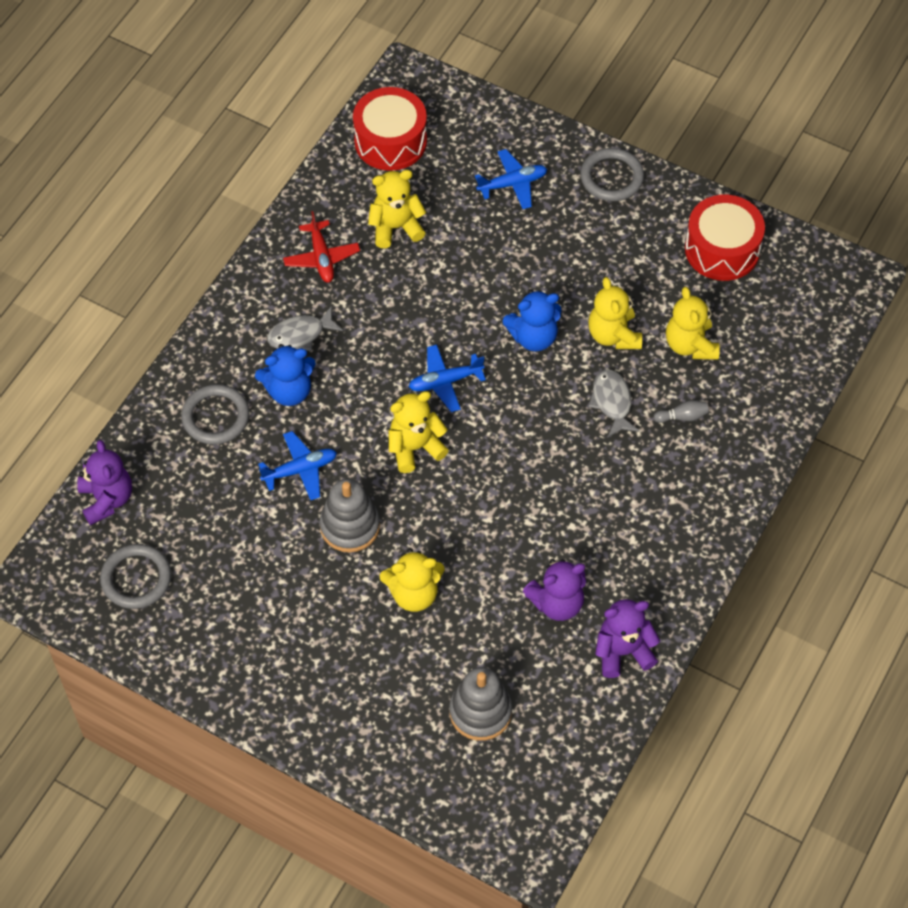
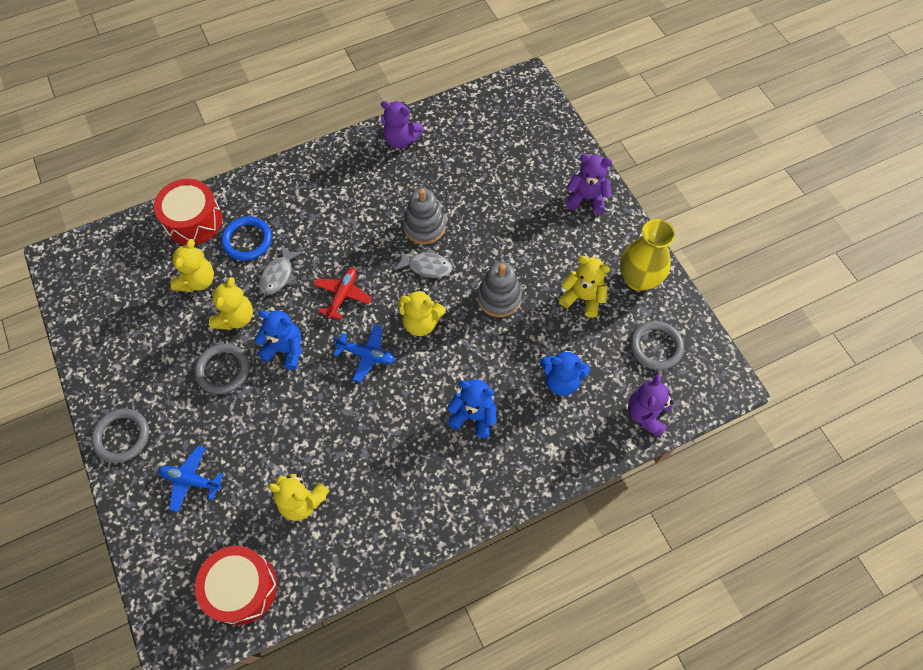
camera: 145 degrees left, 5 degrees up
grey ring [181,384,250,445] -> grey ring moved to [195,343,249,394]
blue plane [258,431,337,500] -> none
grey fish [267,306,343,351] -> grey fish moved to [394,248,452,278]
red plane [283,211,360,283] -> red plane moved to [313,268,372,320]
yellow teddy bear [380,548,445,612] -> yellow teddy bear moved to [559,256,610,318]
grey stacking toy [449,667,512,741] -> grey stacking toy moved to [403,189,446,244]
purple teddy bear [523,559,586,621] -> purple teddy bear moved to [566,154,612,214]
grey bowling pin [654,400,709,423] -> blue ring [221,216,272,261]
red drum [685,195,765,281] -> red drum moved to [154,179,222,245]
none -> blue teddy bear [540,348,591,396]
none -> yellow vase [620,219,675,291]

